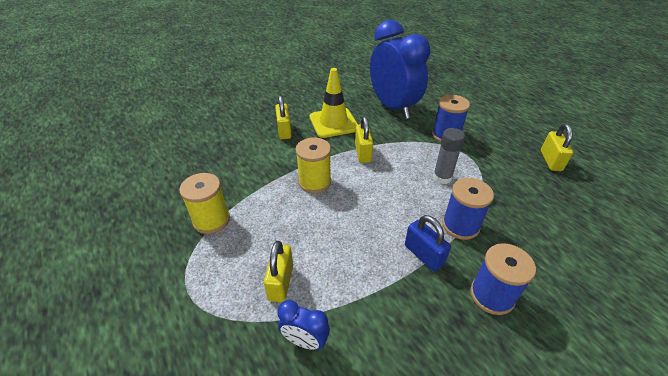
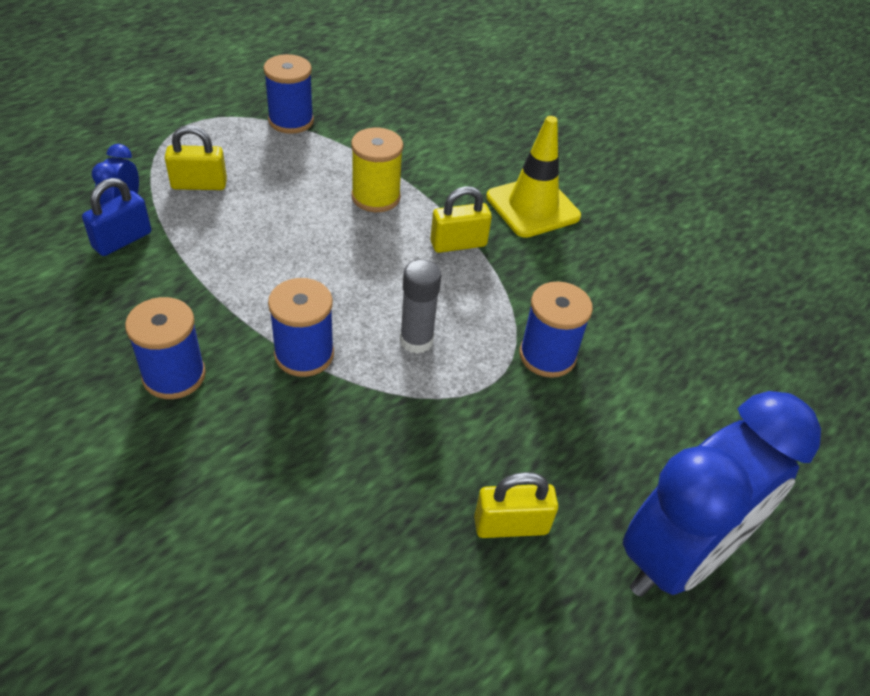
camera: 75 degrees right, 5 degrees up
yellow spool [179,173,230,234] -> blue spool [263,54,314,134]
yellow padlock [275,95,292,139] -> none
blue clock [370,20,430,119] -> blue clock moved to [623,391,821,597]
blue padlock [405,215,451,272] -> blue padlock moved to [82,178,151,256]

